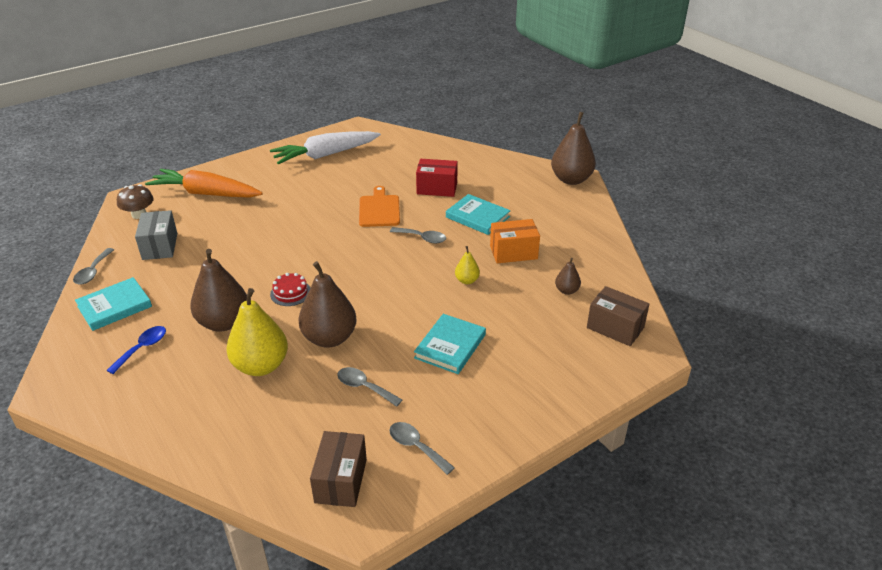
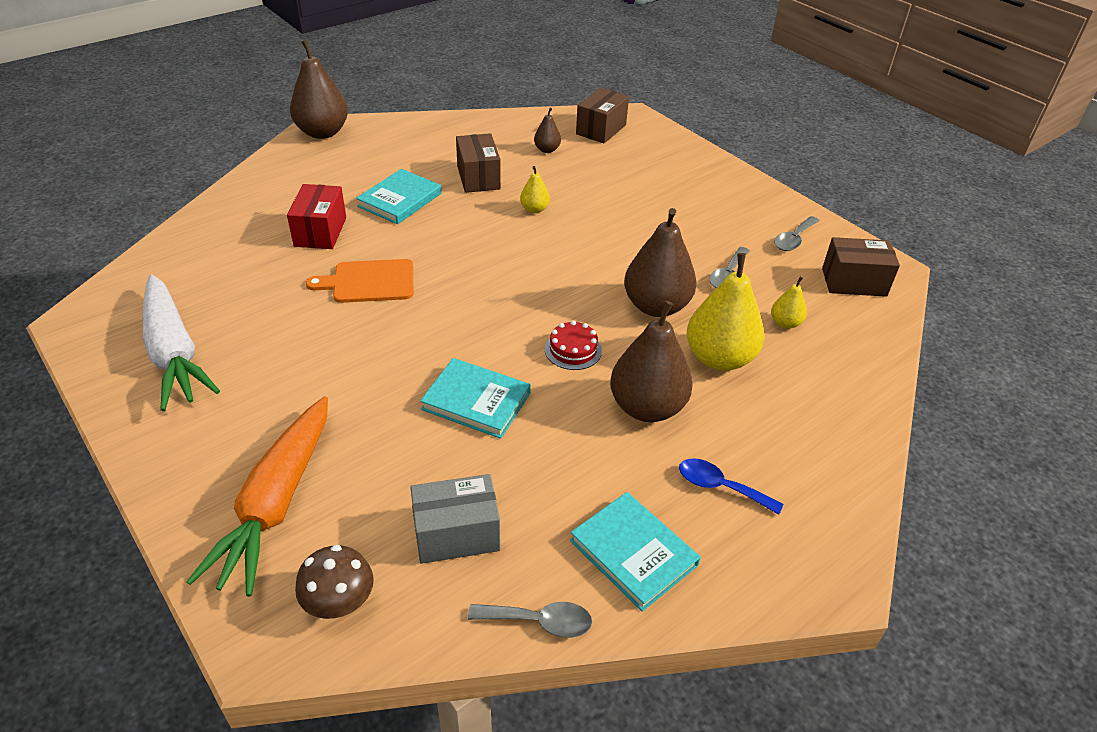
camera: 95 degrees left, 5 degrees up
grey spoon [390,227,446,243] -> none
turquoise book [414,314,486,374] -> turquoise book moved to [420,358,531,439]
orange box [490,219,540,263] -> brown box [456,133,501,193]
none -> yellow pear [771,277,807,329]

